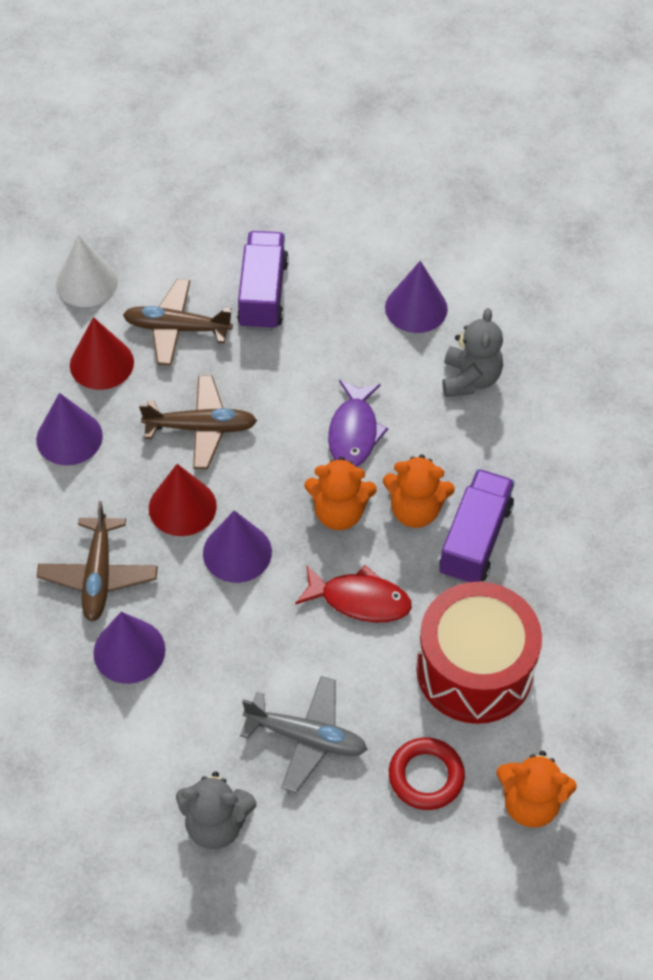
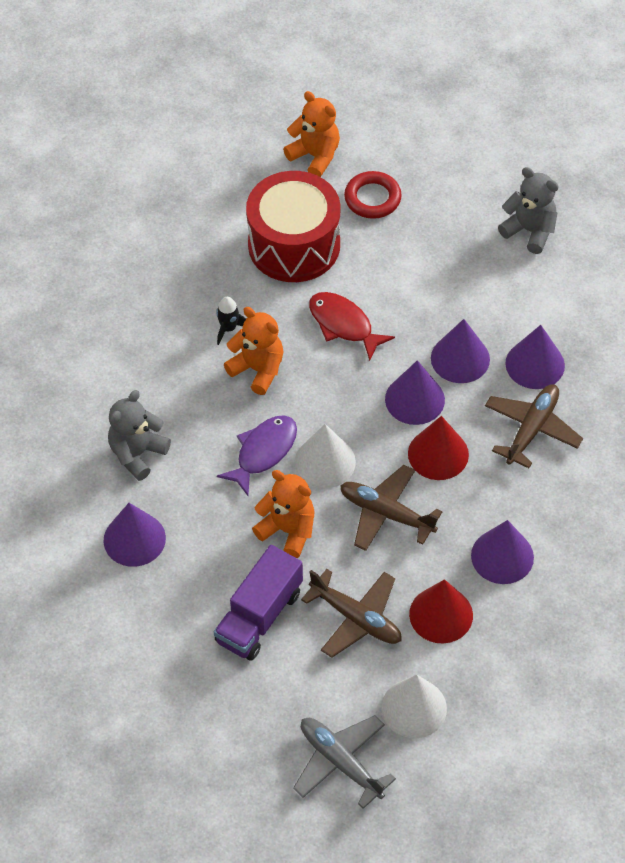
camera: 150 degrees left, 0 degrees up
grey plane [240,676,368,793] -> grey plane moved to [293,715,396,809]
orange teddy bear [304,457,377,530] -> orange teddy bear moved to [252,470,315,558]
purple truck [439,469,515,583] -> black rocket [216,297,246,345]
none -> white cone [295,424,356,488]
none -> purple cone [431,319,490,383]

